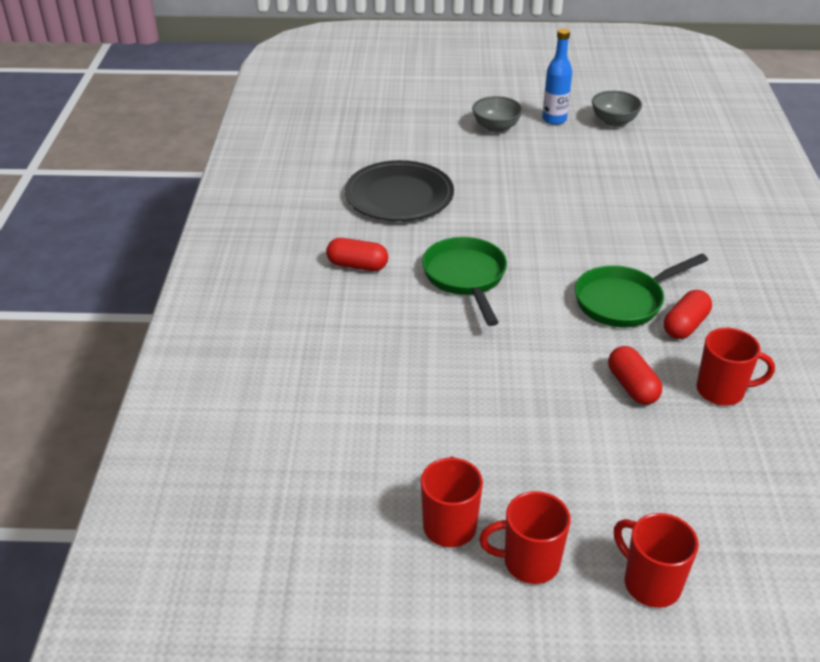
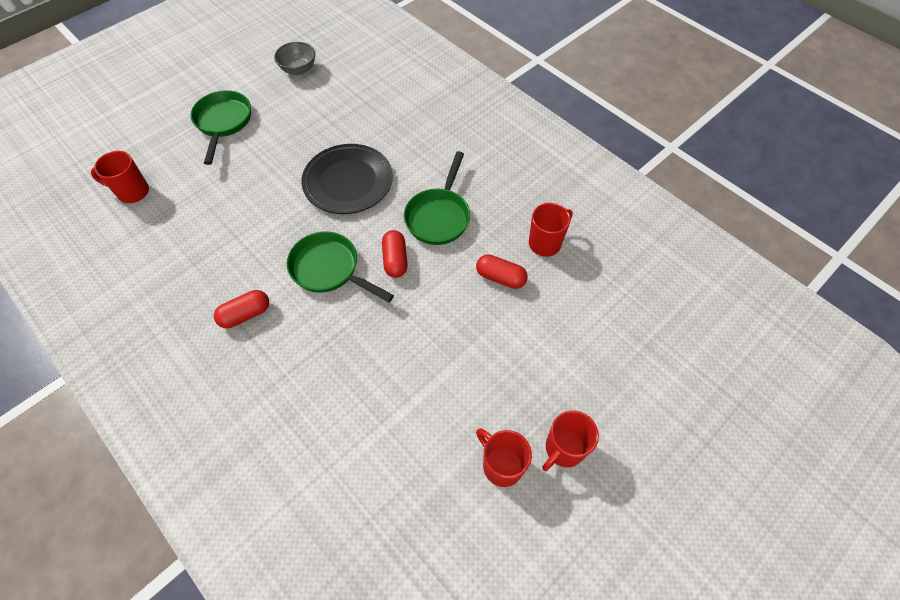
camera: 45 degrees left, 20 degrees up
black plate [345,160,454,221] -> black plate moved to [301,144,393,214]
grey bowl [472,96,523,133] -> green pan [190,90,251,165]
blue bottle [542,29,572,125] -> none
red mug [614,513,699,608] -> red mug moved to [91,151,149,203]
red capsule [664,290,712,339] -> red capsule moved to [382,230,408,278]

